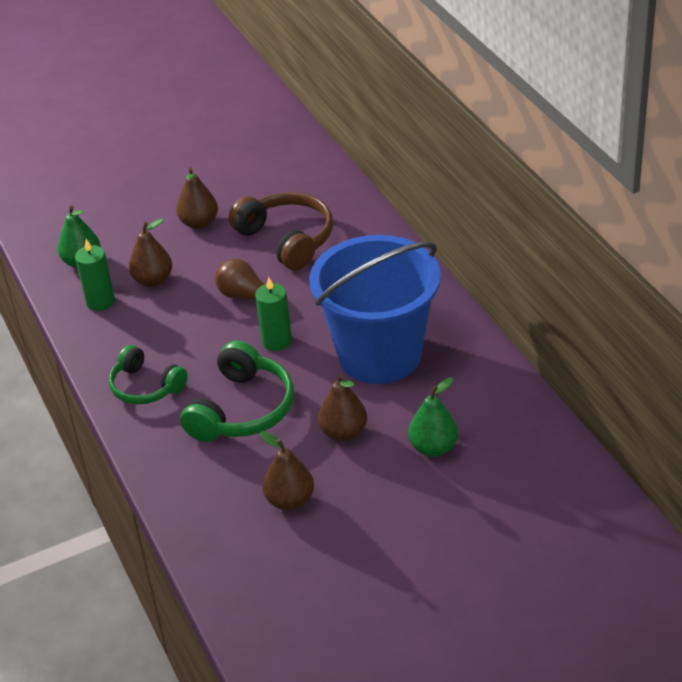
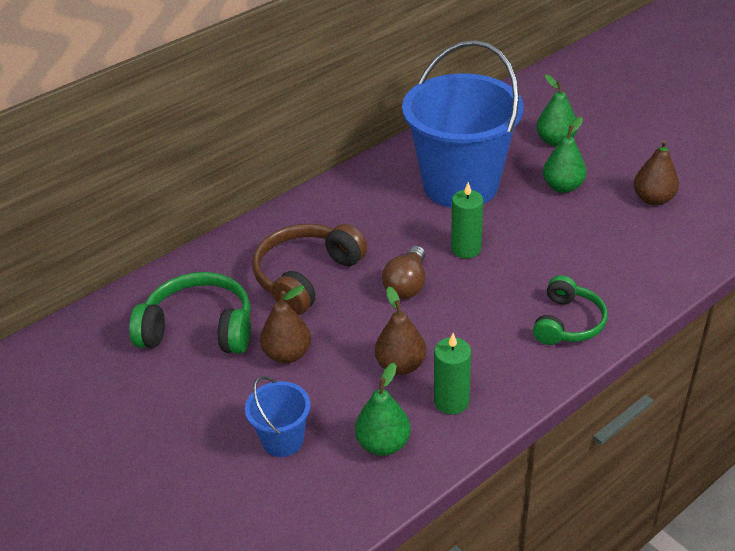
camera: 105 degrees left, 0 degrees up
green headphones [180,340,294,442] -> green headphones moved to [129,272,251,354]
brown pear [318,374,367,441] -> green pear [543,117,587,193]
none -> blue bucket [245,376,310,457]

